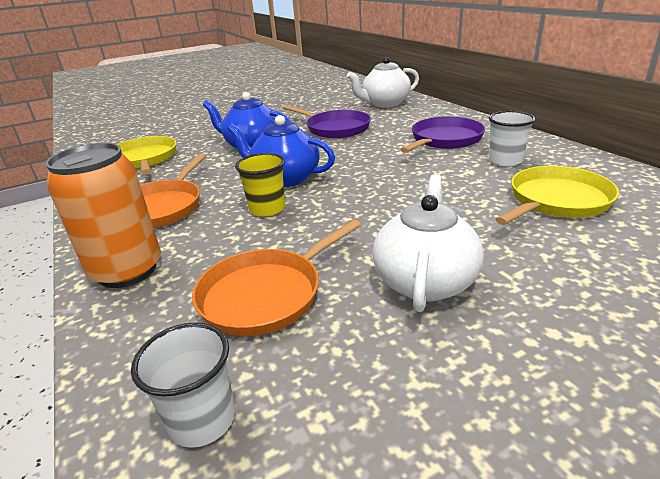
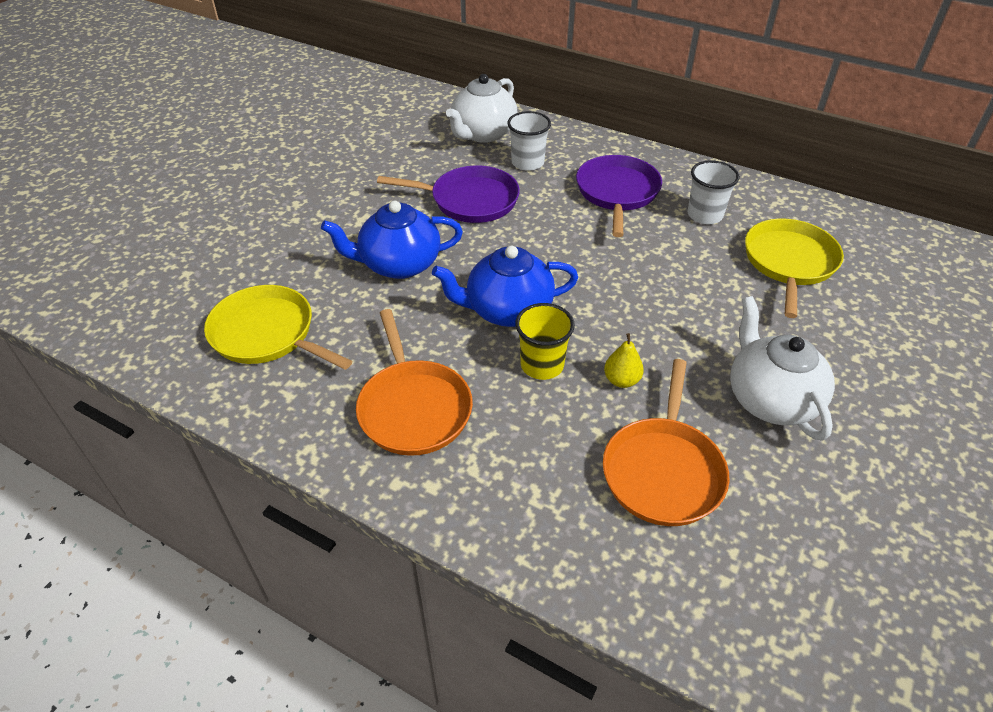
camera: 35 degrees left, 15 degrees up
orange can [45,143,161,288] -> none
white cup [131,322,236,448] -> white cup moved to [507,111,551,171]
none -> yellow pear [604,333,644,388]

